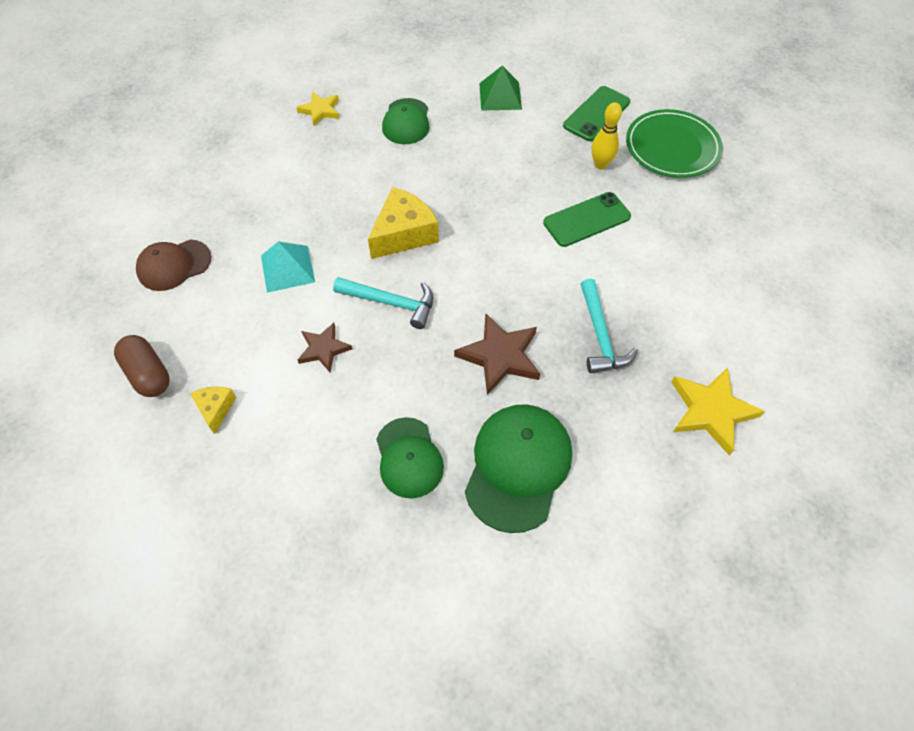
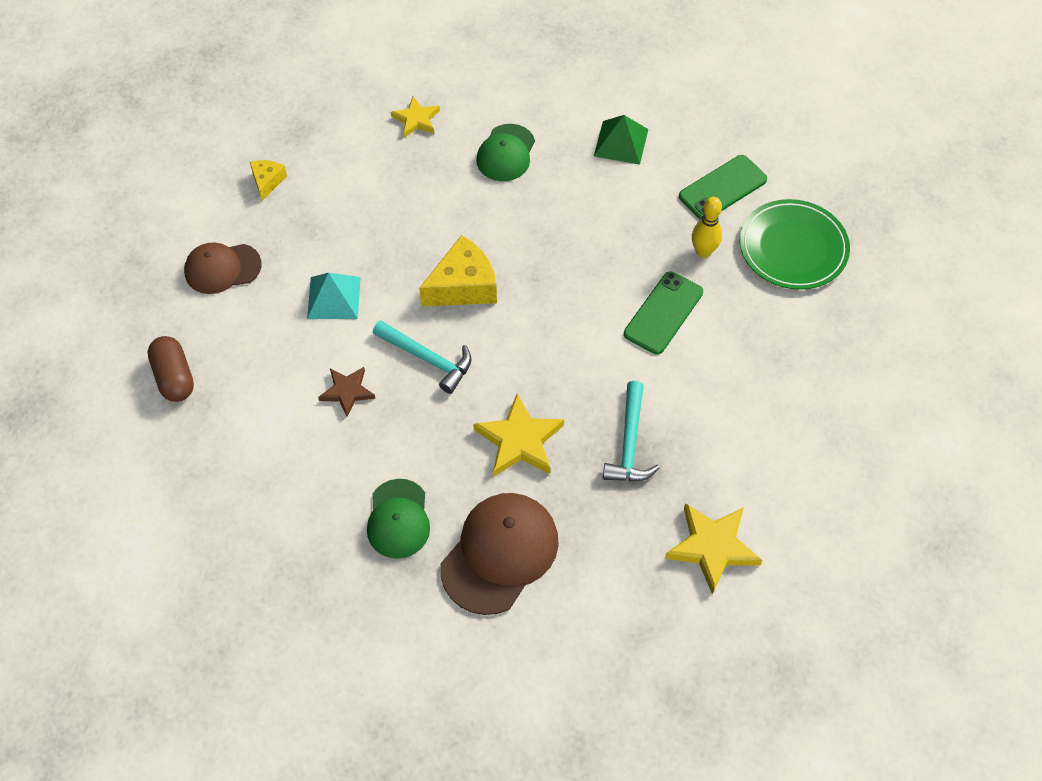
camera: 15 degrees right, 0 degrees up
yellow cheese [190,386,237,434] -> yellow cheese moved to [250,160,287,201]
brown star [454,313,540,395] -> yellow star [473,393,564,477]
green cap [465,404,572,533] -> brown cap [440,493,559,615]
green phone [543,192,631,247] -> green phone turned 45 degrees counterclockwise [624,271,703,354]

